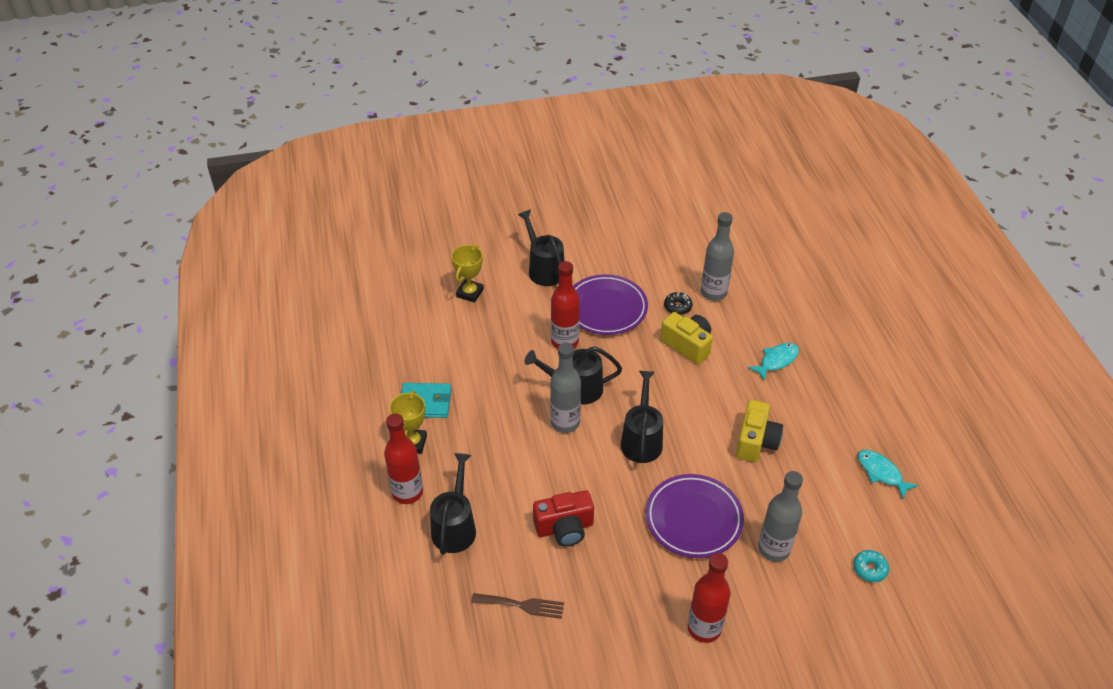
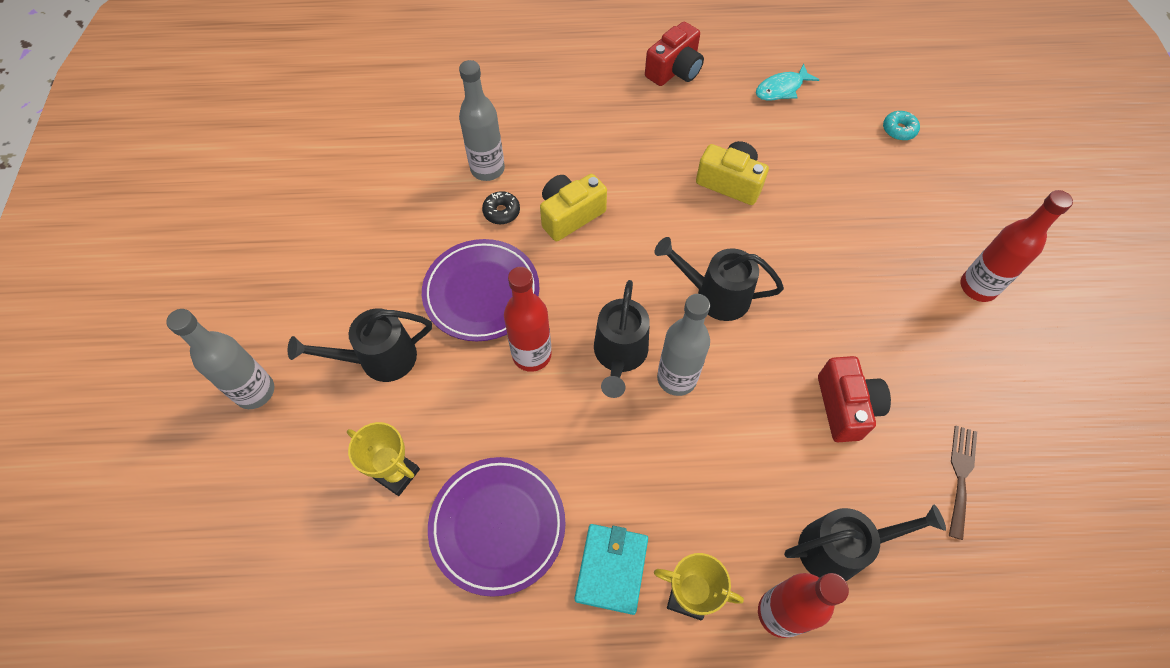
camera: 80 degrees left, 15 degrees up
black watering can [430,453,476,555] -> black watering can turned 150 degrees clockwise [784,505,946,581]
purple plate [646,474,744,558] -> purple plate moved to [428,457,566,597]
turquoise fish [748,343,799,381] -> none
grey bottle [758,471,803,562] -> grey bottle moved to [166,309,274,409]
none -> red camera [645,22,704,86]

